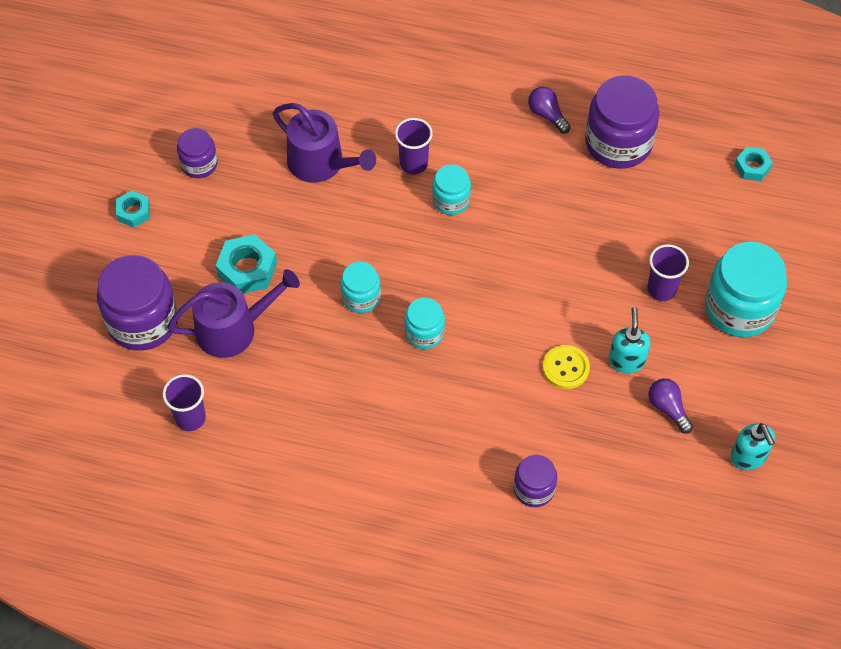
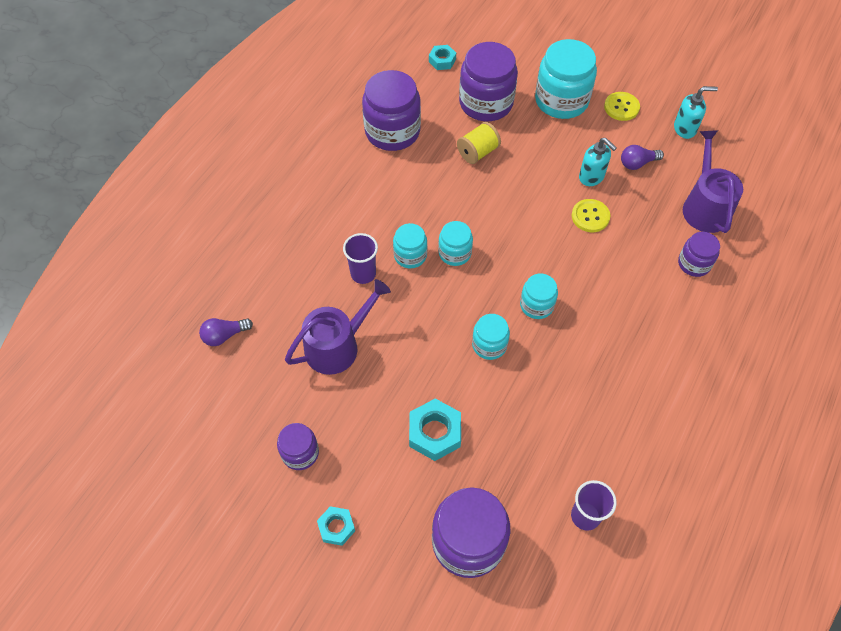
camera: 75 degrees left, 0 degrees up
purple watering can [167,269,300,358] -> purple watering can moved to [683,130,743,233]
purple light bulb [528,87,571,134] -> purple light bulb moved to [199,318,253,346]
turquoise soap dispenser [609,307,650,373] -> turquoise soap dispenser turned 150 degrees counterclockwise [579,138,617,186]
purple cup [647,244,689,301] -> none
none -> turquoise jar [438,221,473,266]
none -> yellow spool [457,122,501,164]
none -> purple jar [459,42,518,121]
none -> yellow button [604,92,640,121]

